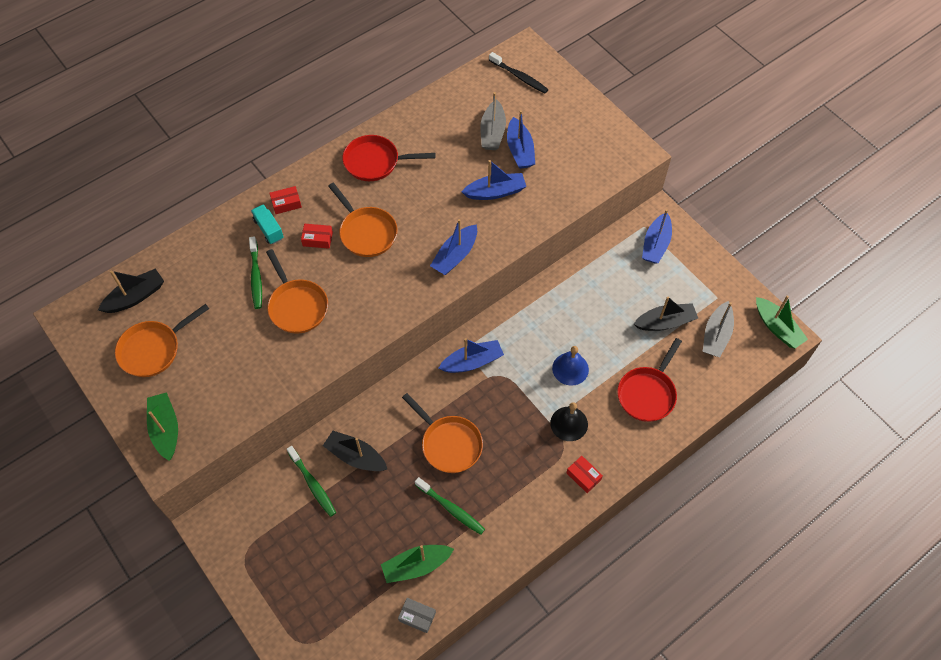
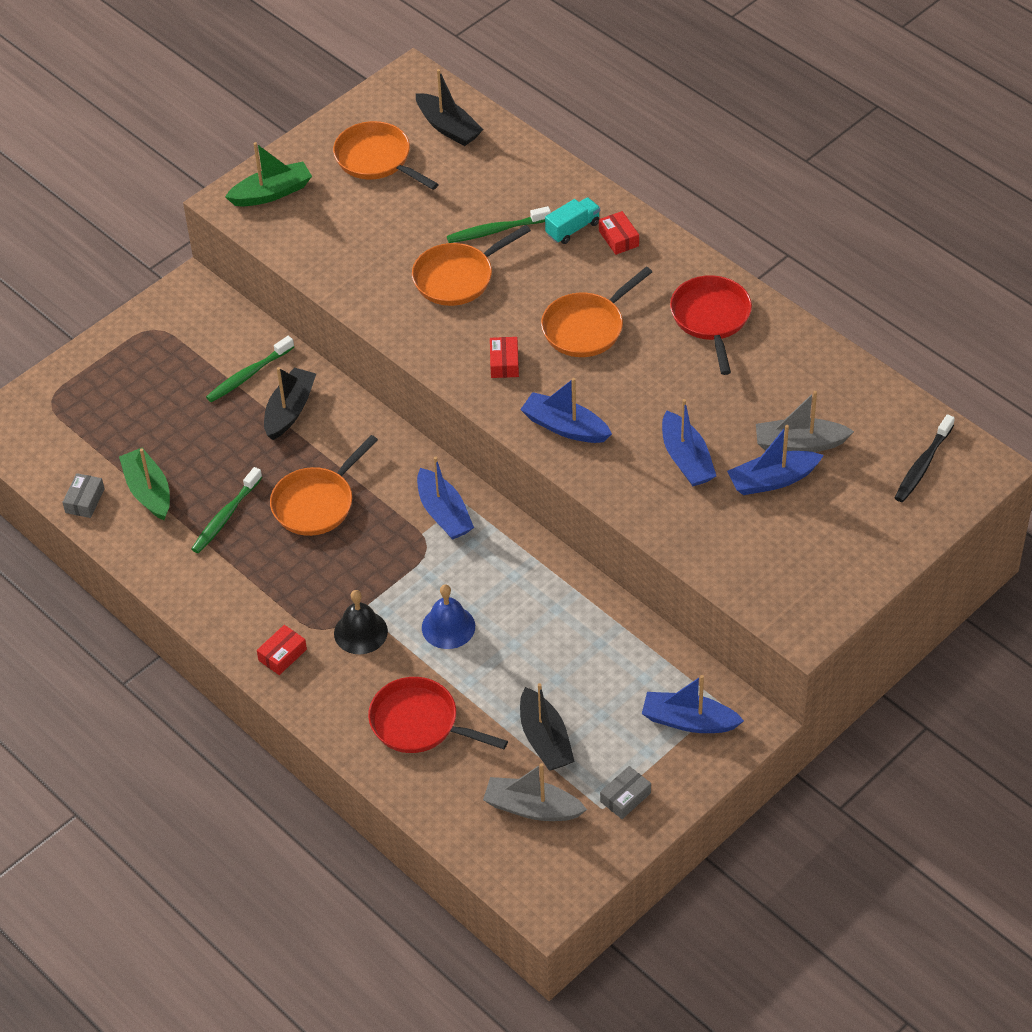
camera: 85 degrees right, 10 degrees down
red box [301,224,333,249] -> red box moved to [490,337,519,378]
green boat [756,295,808,348] -> none
none -> grey box [600,766,651,819]

